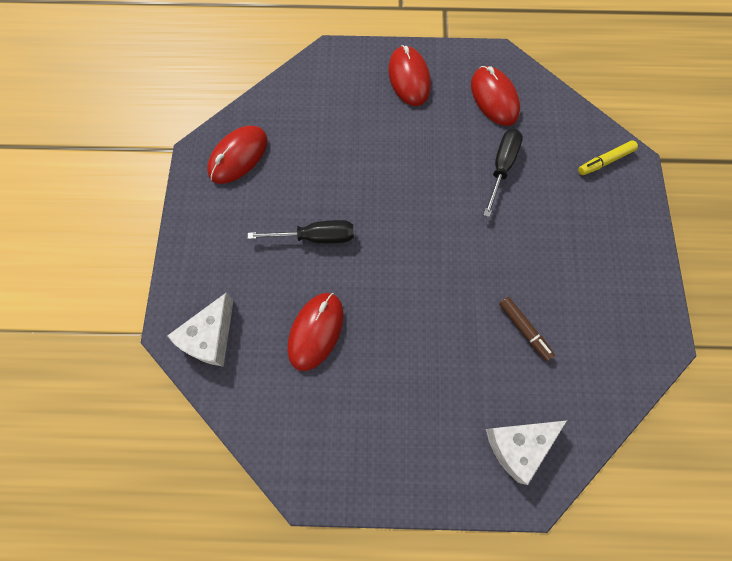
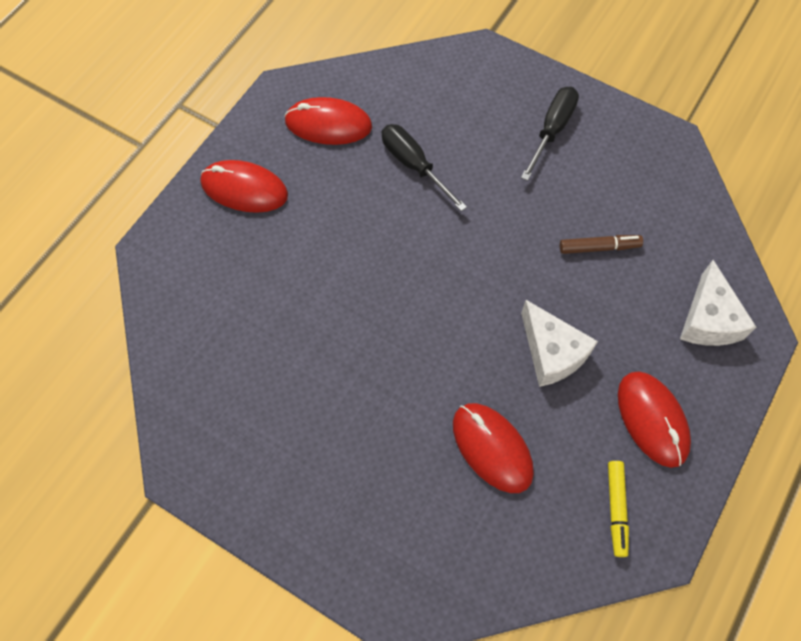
camera: 60 degrees left, 5 degrees down
white cheese [167,293,234,366] -> white cheese moved to [521,300,598,387]
red mouse [207,126,268,184] -> red mouse moved to [618,371,691,468]
black screwdriver [248,220,354,243] -> black screwdriver moved to [521,87,579,181]
yellow marker [578,140,638,175] -> yellow marker moved to [608,461,629,557]

